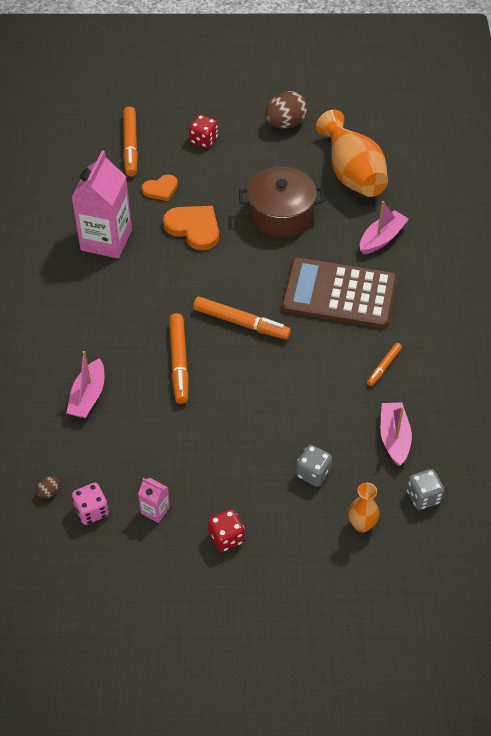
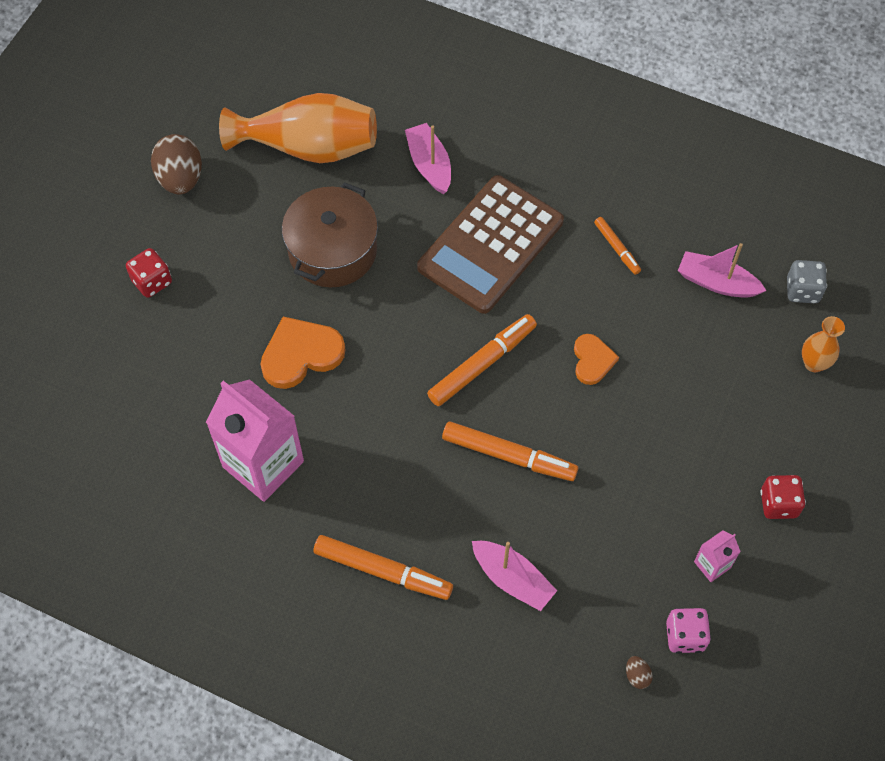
camera: 65 degrees left, 10 degrees up
orange marker [123,107,138,177] -> orange marker moved to [314,535,453,600]
orange heart [142,174,178,201] -> orange heart moved to [574,334,619,385]
grey dice [296,445,332,487] -> none

